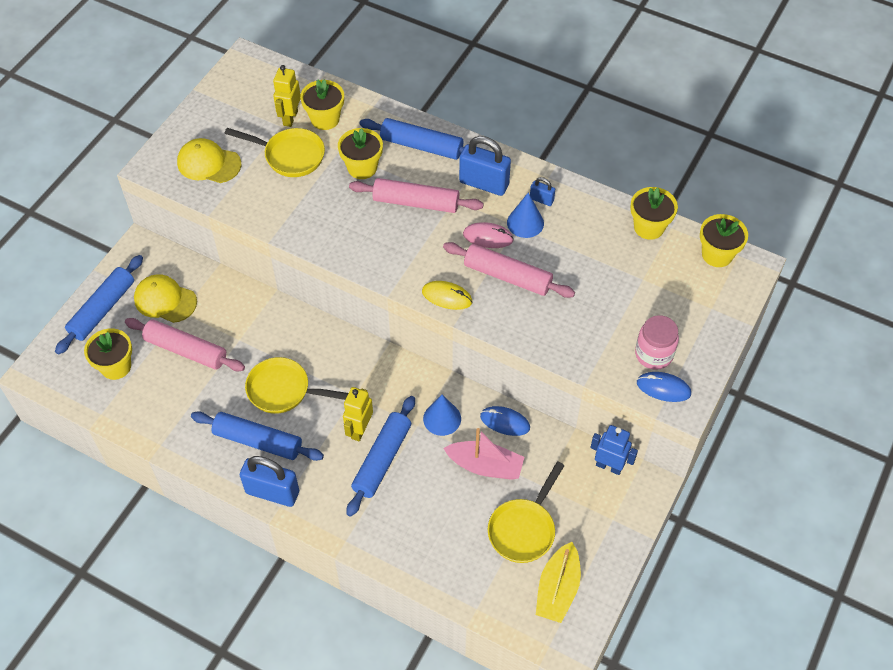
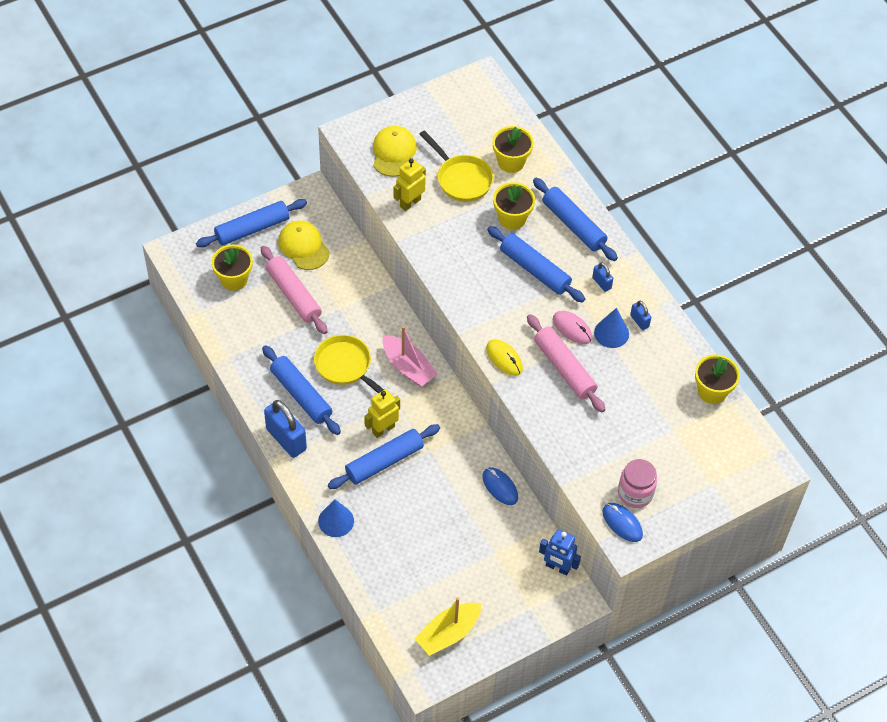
camera: 30 degrees right, 0 degrees up
yellow cap [177,138,241,183] -> yellow cap turned 45 degrees clockwise [373,126,417,177]
yellow robot [273,65,301,127] -> yellow robot moved to [394,158,426,211]
pink rolling pin [349,178,484,213] -> blue rolling pin [487,226,585,302]
blue cone [423,395,461,436] -> blue cone moved to [318,499,354,537]
pink boat [443,428,524,480] -> pink boat moved to [383,326,437,387]
blue padlock [459,136,511,196] -> blue padlock [592,262,613,292], size x0.49
yellow pan [488,461,565,563] -> none
blue robot [590,425,638,475] -> blue robot turned 150 degrees clockwise [539,529,581,576]
yellow flower pot [700,214,748,267] -> none

